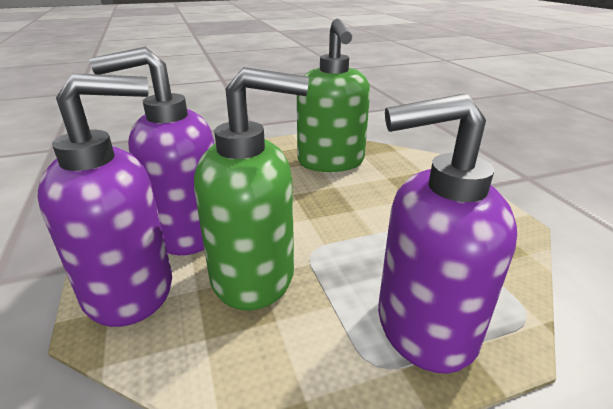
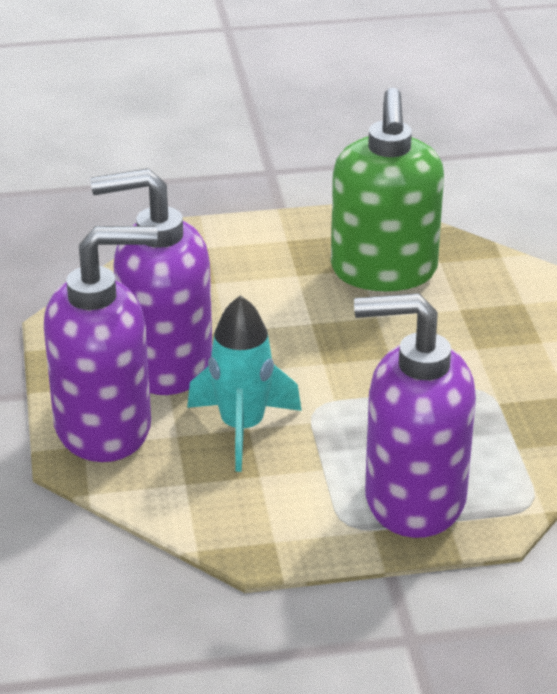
camera: 10 degrees right, 5 degrees up
green soap dispenser [194,67,309,311] -> turquoise rocket [187,295,302,472]

